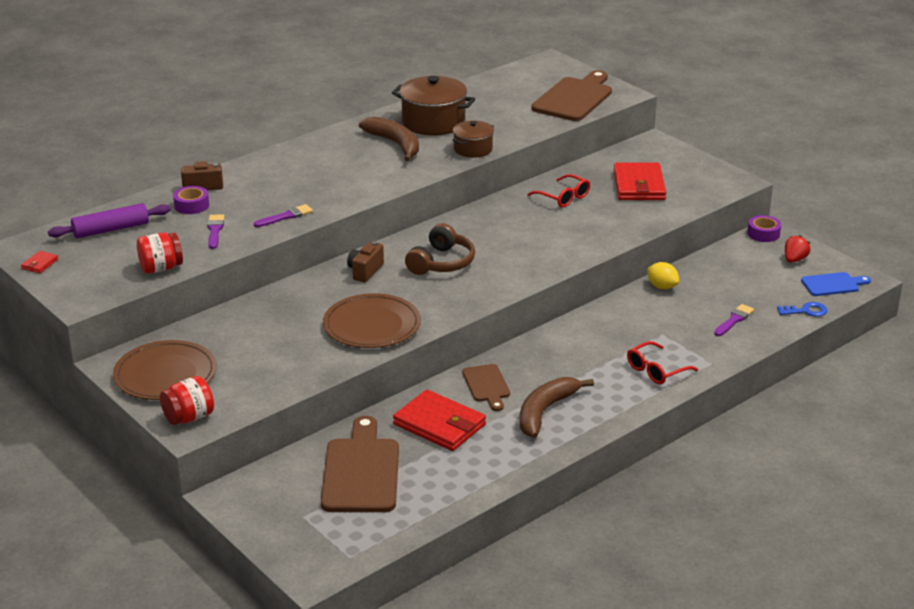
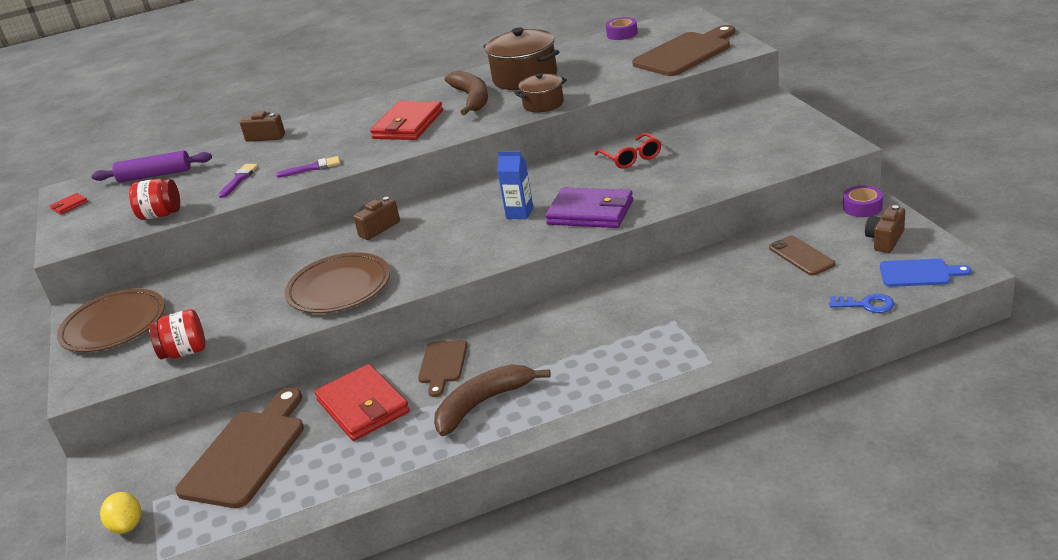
camera: 25 degrees right, 0 degrees up
red jar [160,376,214,425] -> red jar moved to [149,309,206,359]
purple tape [173,186,209,214] -> purple tape moved to [606,17,638,40]
brown headphones [405,223,475,275] -> none
red wallet [613,163,666,200] -> red wallet moved to [370,101,443,140]
red glasses [627,341,698,384] -> none
yellow lemon [647,262,679,289] -> yellow lemon moved to [100,492,141,534]
purple brush [714,304,754,336] -> none
red strawberry [785,235,810,263] -> brown camera [865,205,905,253]
none -> blue carton [497,151,533,219]
none -> purple wallet [545,188,633,228]
none -> brown phone [769,236,835,276]

